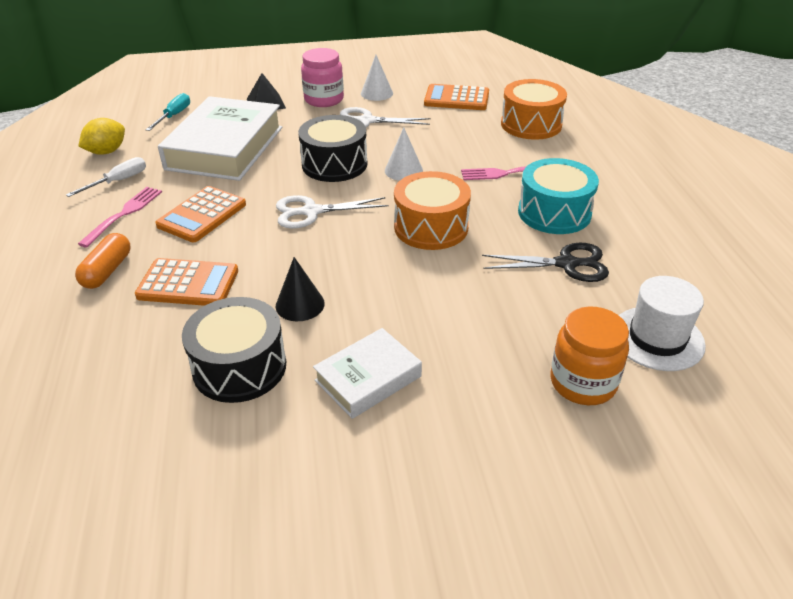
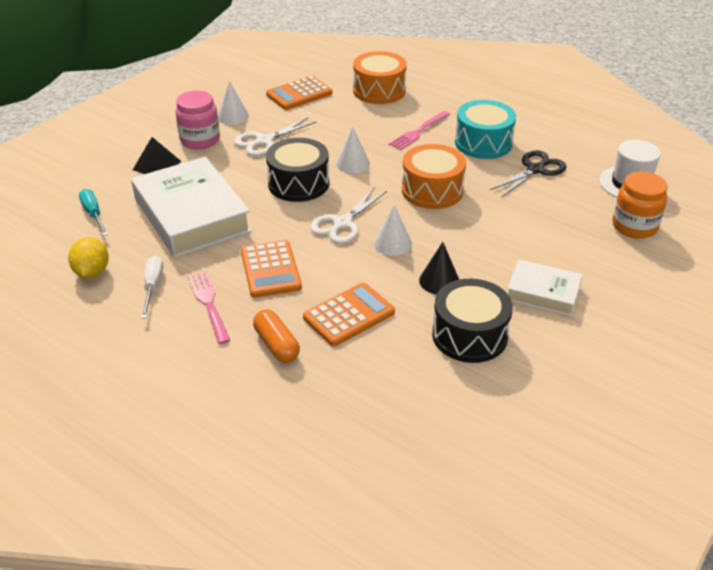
camera: 45 degrees left, 0 degrees up
white book [313,328,422,419] -> white book turned 75 degrees counterclockwise [507,260,583,316]
none -> white cone [373,205,412,256]

